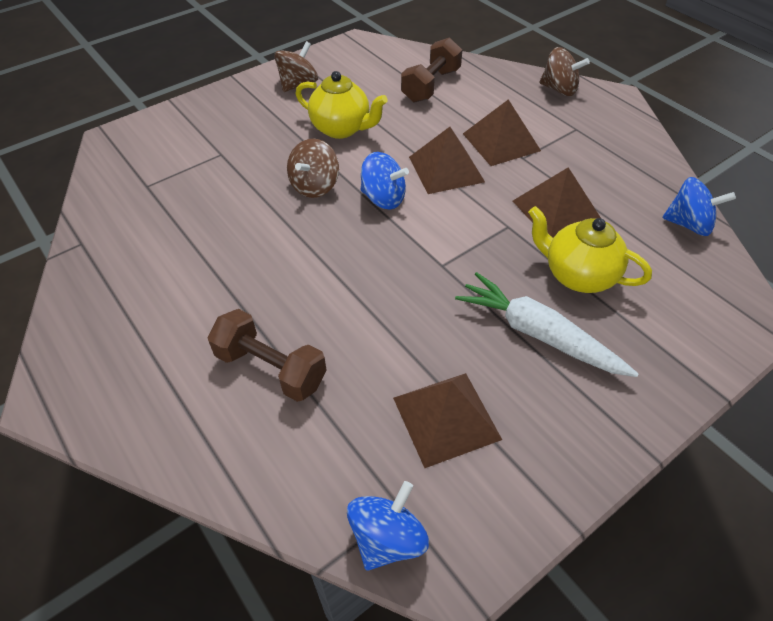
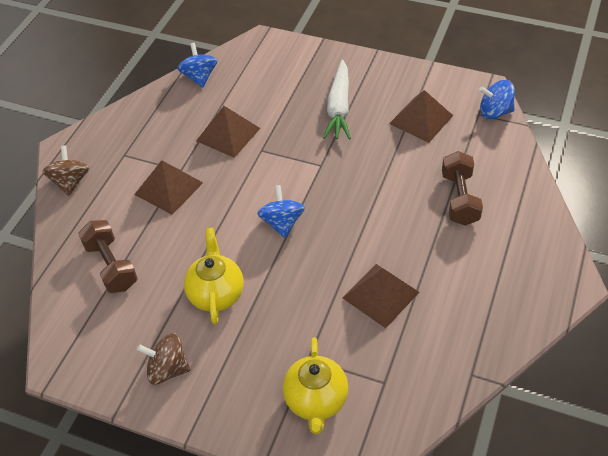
camera: 120 degrees left, 0 degrees up
brown spinning top [287,139,339,198] -> none
brown dumbbell [401,37,462,103] -> brown dumbbell turned 60 degrees clockwise [78,220,138,293]
brown pyramid [409,127,485,194] -> brown pyramid moved to [343,264,419,328]
yellow teapot [528,206,652,293] -> yellow teapot moved to [283,337,348,434]

